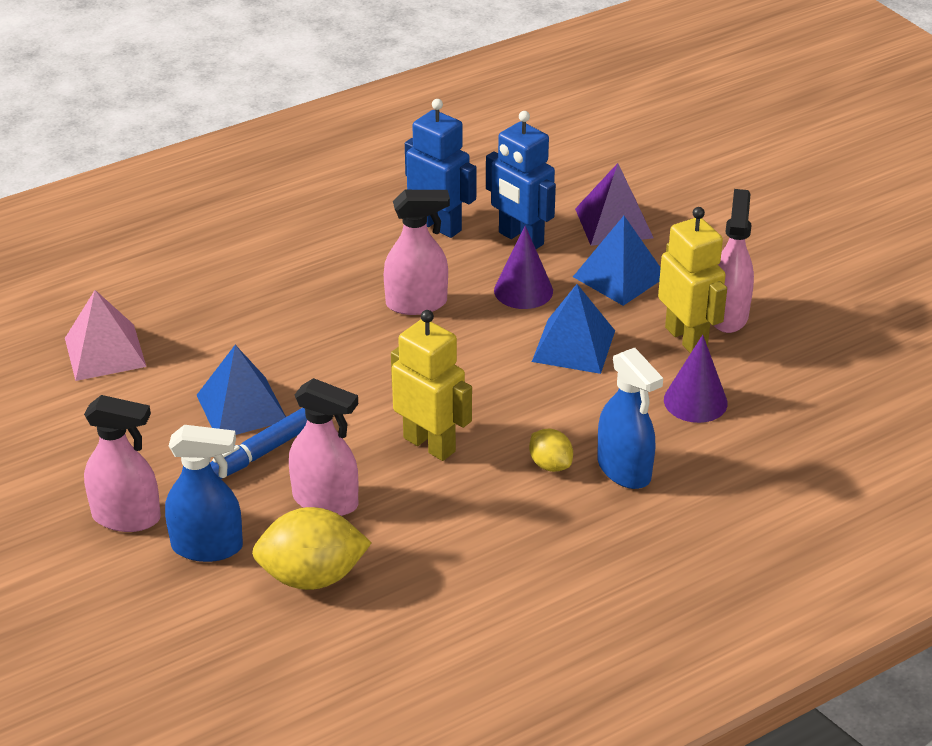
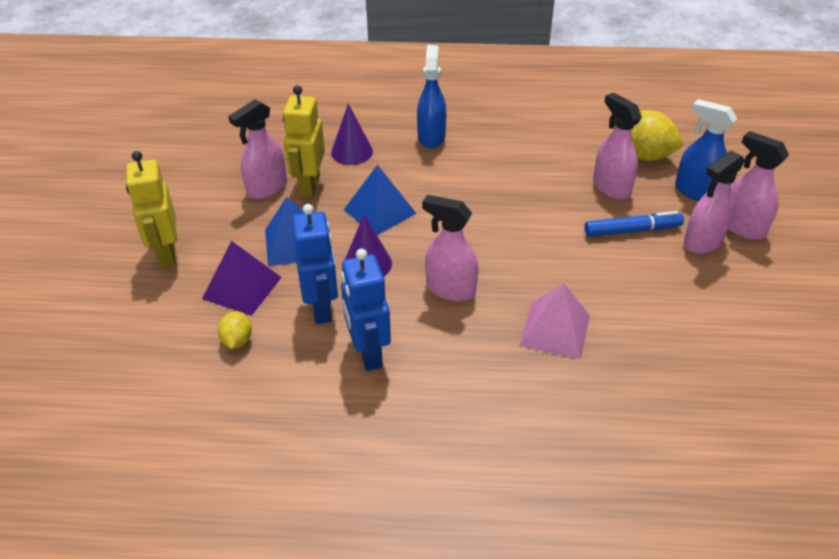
camera: 145 degrees left, 5 degrees up
pink pyramid [65,290,146,381] -> pink pyramid moved to [520,283,590,359]
blue pyramid [197,345,286,435] -> none
yellow robot [391,310,472,461] -> yellow robot moved to [126,151,177,268]
yellow lemon [529,429,573,472] -> yellow lemon moved to [218,311,252,349]
none -> pink spray bottle [684,151,745,254]

